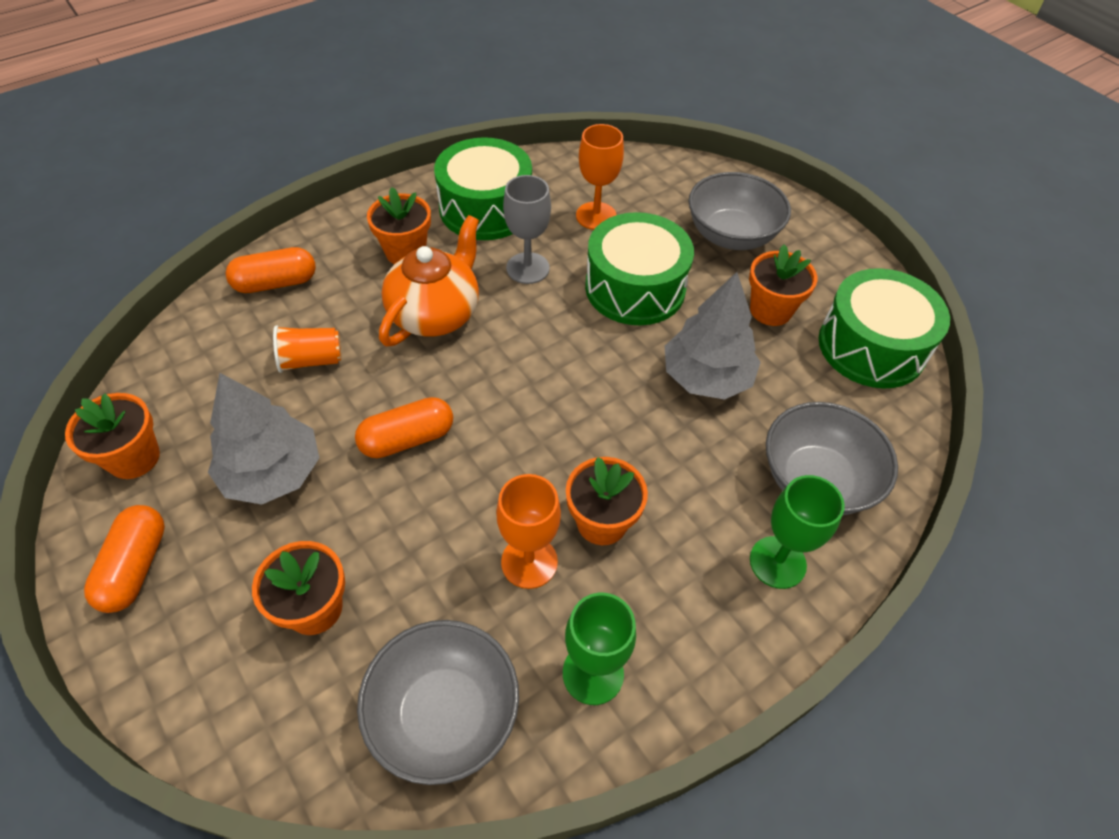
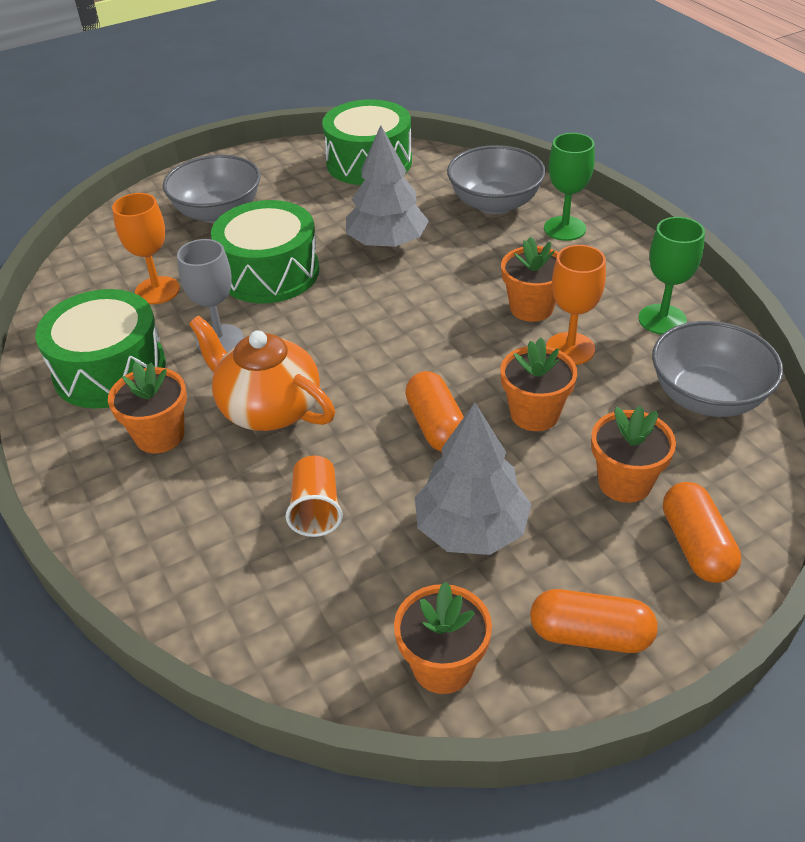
camera: 80 degrees left, 10 degrees down
orange capsule [226,247,316,293] -> orange capsule moved to [663,482,741,583]
orange flower pot [749,245,818,326] -> orange flower pot moved to [500,338,577,431]

